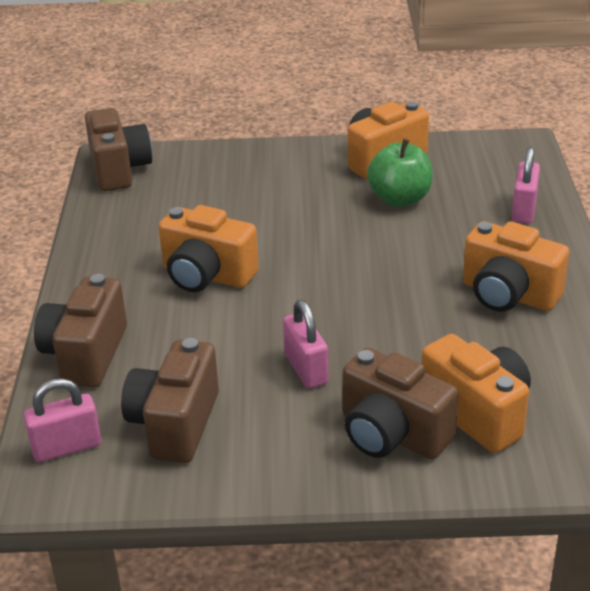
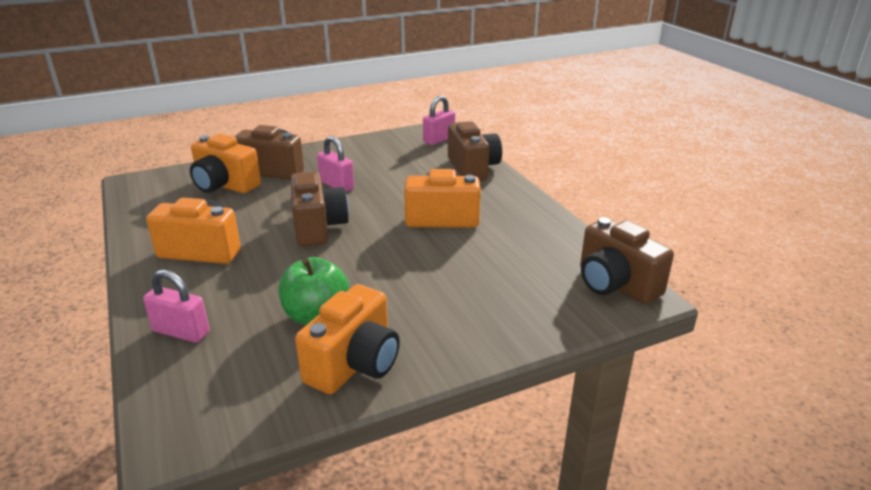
camera: 155 degrees right, 5 degrees down
brown camera [121,338,219,463] -> brown camera moved to [291,172,349,246]
pink padlock [512,147,540,223] -> pink padlock turned 60 degrees counterclockwise [143,270,209,343]

